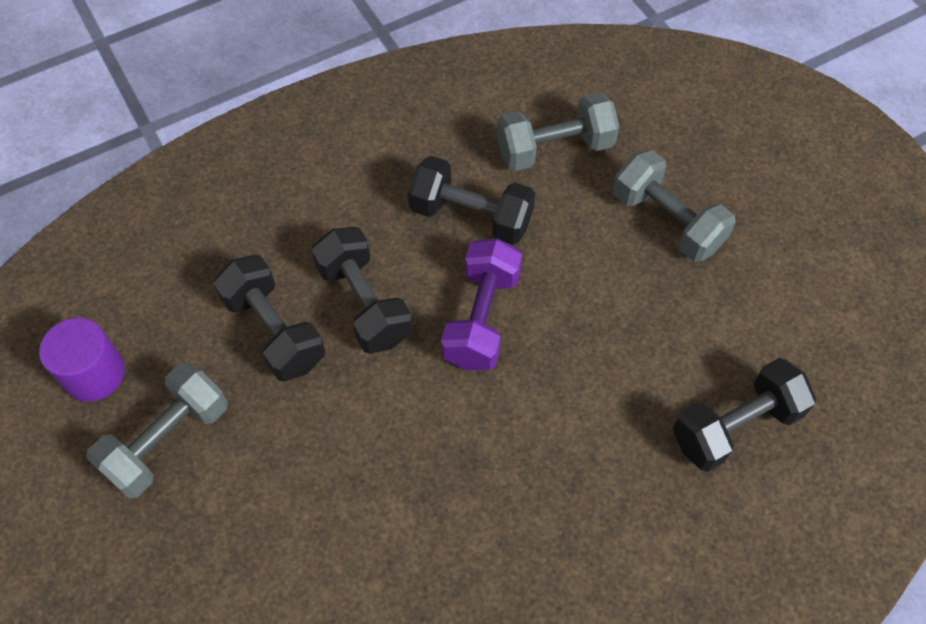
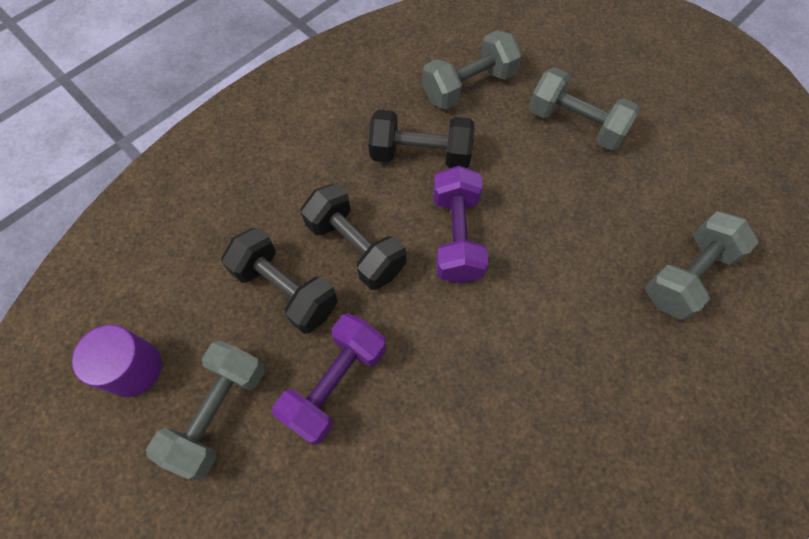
camera: 15 degrees left, 5 degrees up
black dumbbell [673,358,816,472] -> grey dumbbell [645,211,759,320]
none -> purple dumbbell [272,313,386,445]

